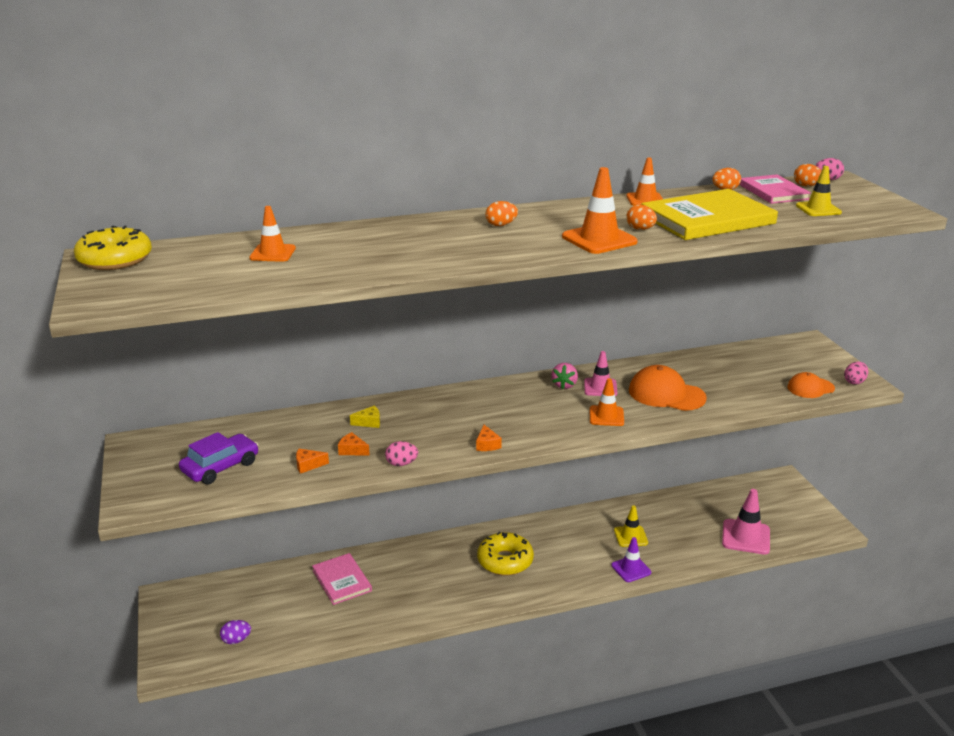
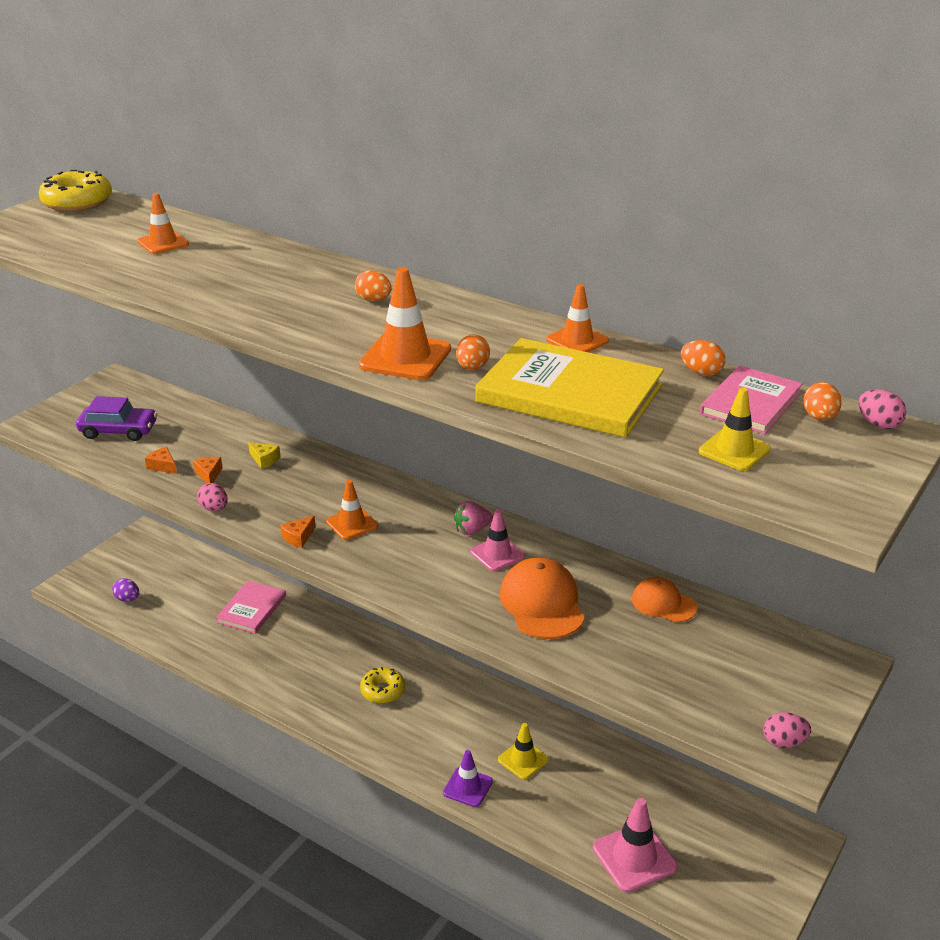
camera: 50 degrees right, 5 degrees up
yellow donut [477,532,534,576] -> yellow donut [360,667,405,703], size x0.66
orange traffic cone [590,378,624,426] -> orange traffic cone moved to [326,480,378,540]
orange cap [787,372,835,398] -> orange cap moved to [632,577,697,622]

